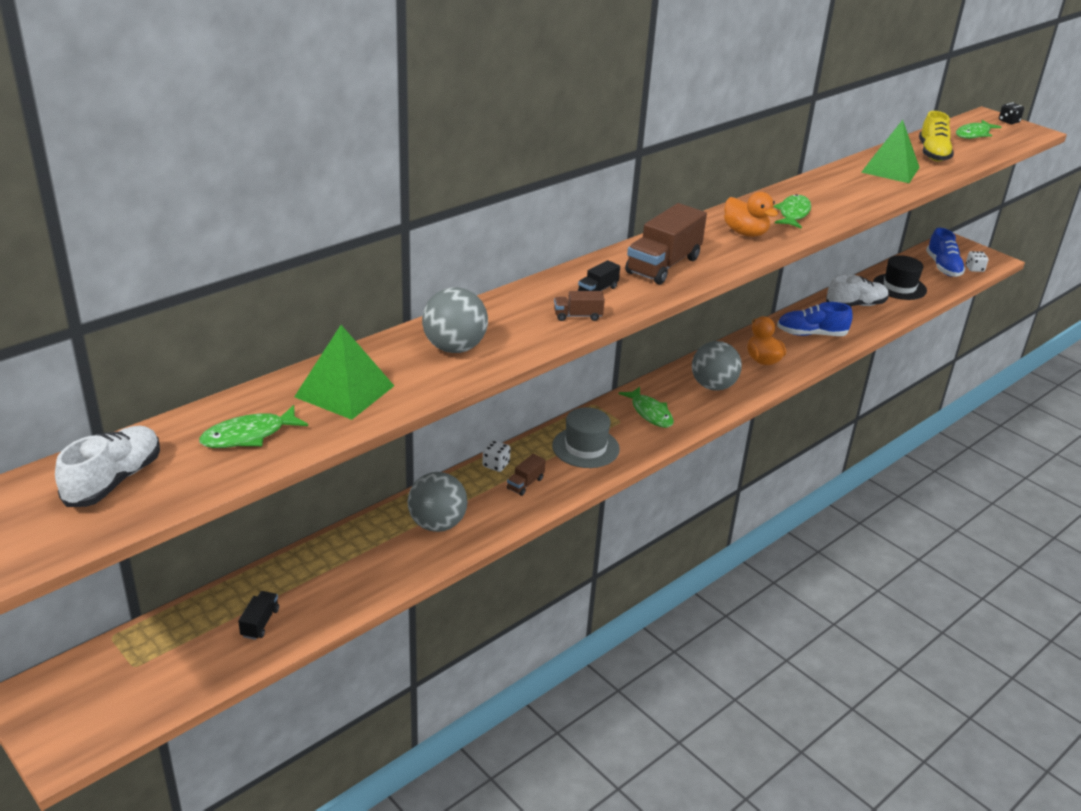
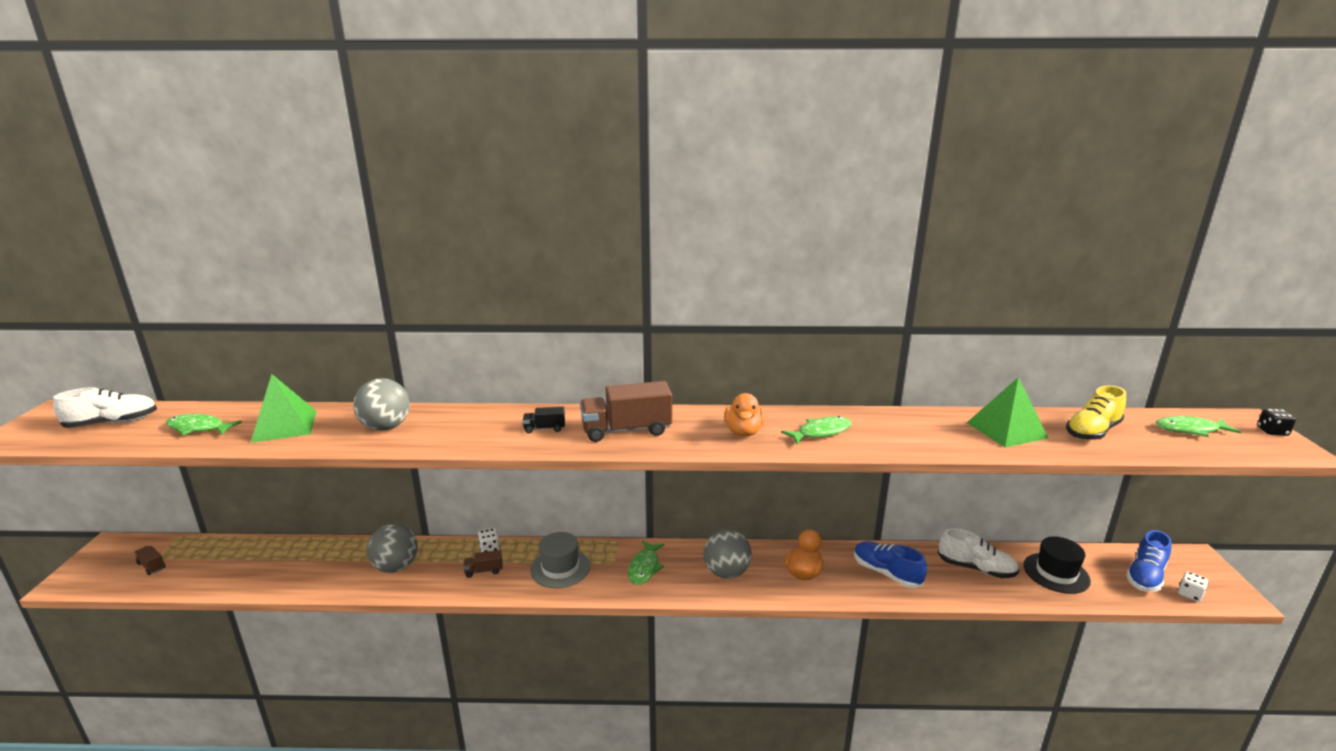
camera: 45 degrees right, 10 degrees down
black truck [238,591,279,640] -> none
brown truck [554,291,605,321] -> brown truck moved to [134,546,166,575]

